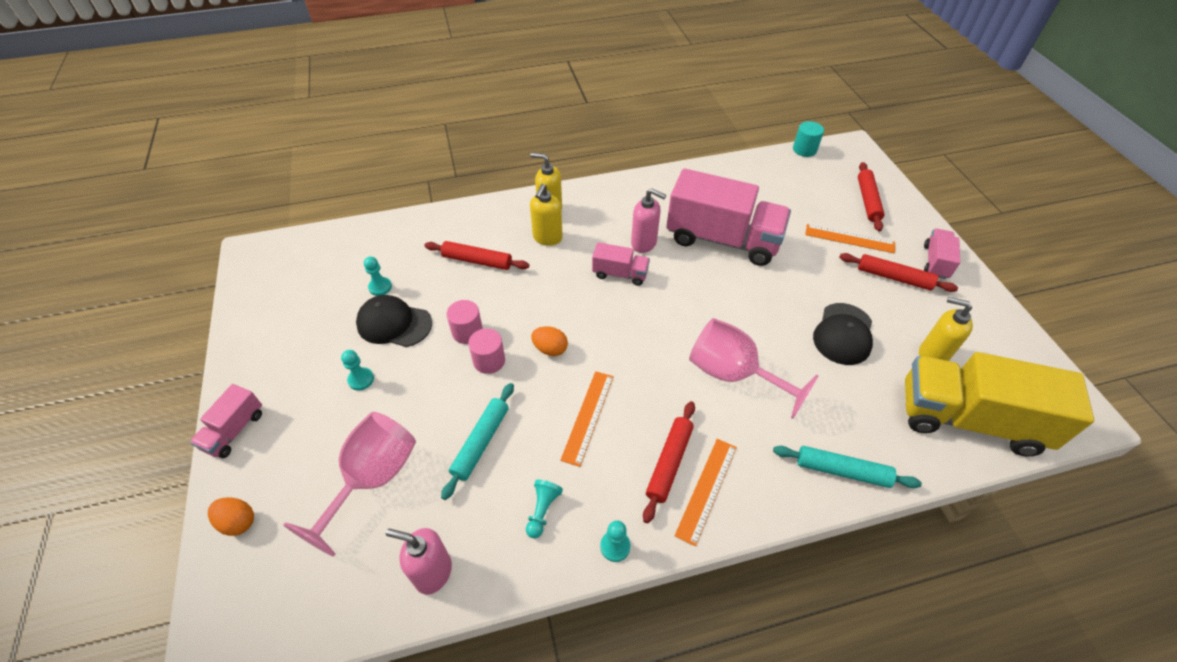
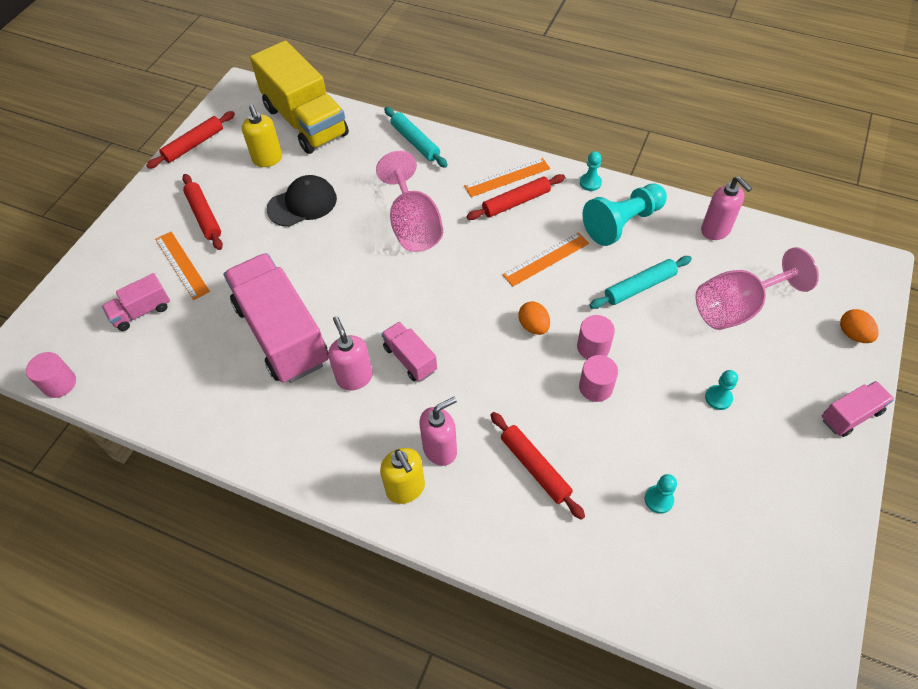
camera: 140 degrees left, 5 degrees up
black cap [356,295,432,347] -> none
turquoise pawn [526,480,563,539] -> turquoise pawn [582,184,667,246], size x2.08
yellow soap dispenser [530,184,563,246] -> pink soap dispenser [419,397,457,466]
turquoise cylinder [793,121,824,157] -> pink cylinder [26,352,76,398]
red rolling pin [858,162,885,231] -> red rolling pin moved to [146,111,235,169]
pink truck [924,229,960,279] -> pink truck moved to [102,273,170,331]

